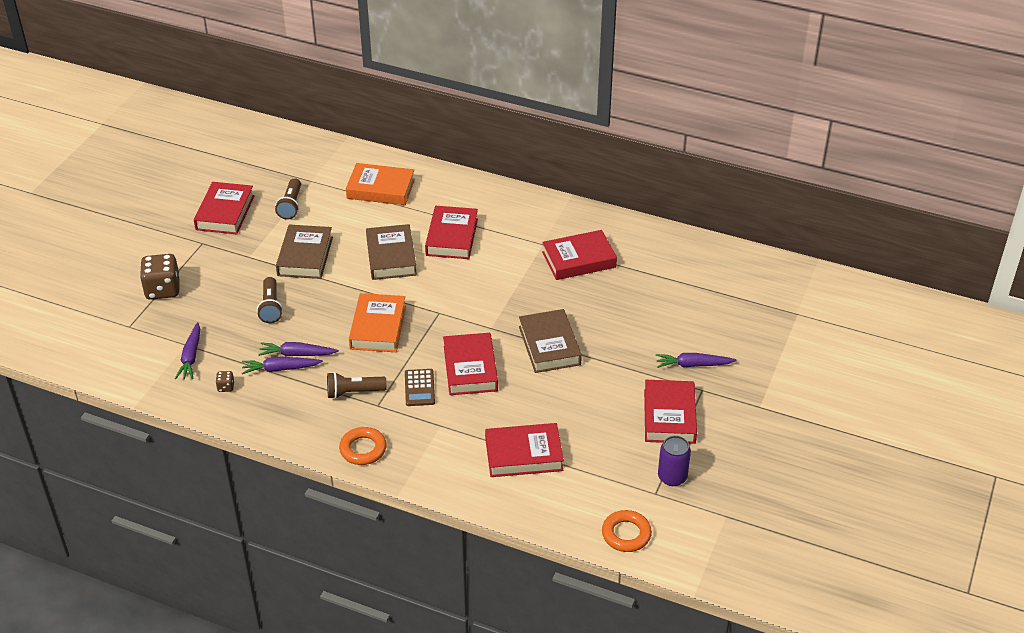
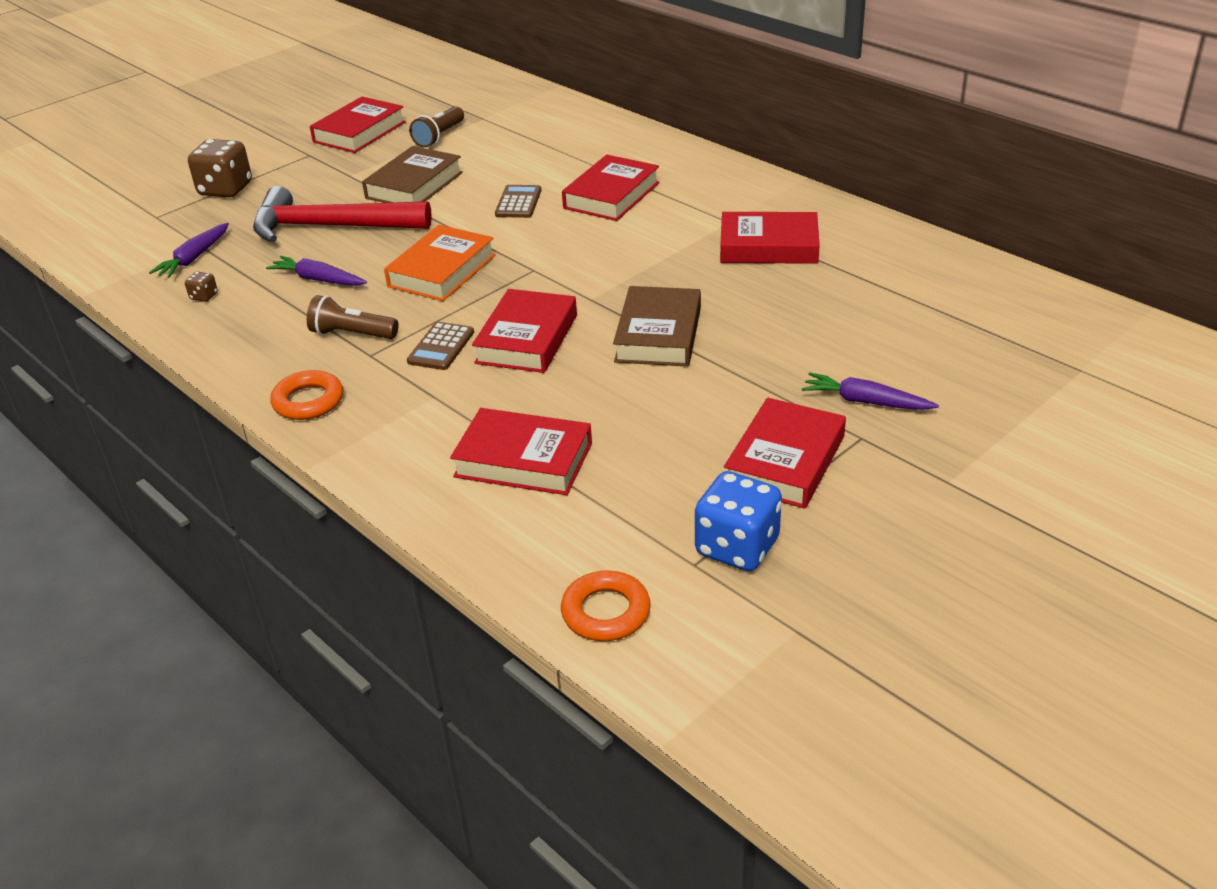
camera: 25 degrees right, 5 degrees down
purple carrot [242,357,323,374] -> none
brown flashlight [257,277,283,323] -> red hammer [253,186,432,242]
orange book [346,163,415,205] -> none
brown book [366,224,417,280] -> brown calculator [495,185,541,218]
purple can [658,436,691,486] -> blue dice [695,471,782,571]

